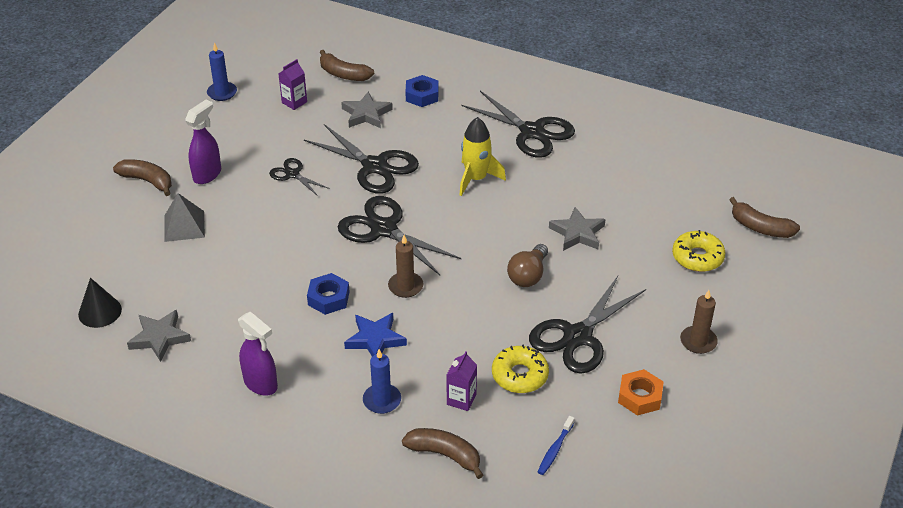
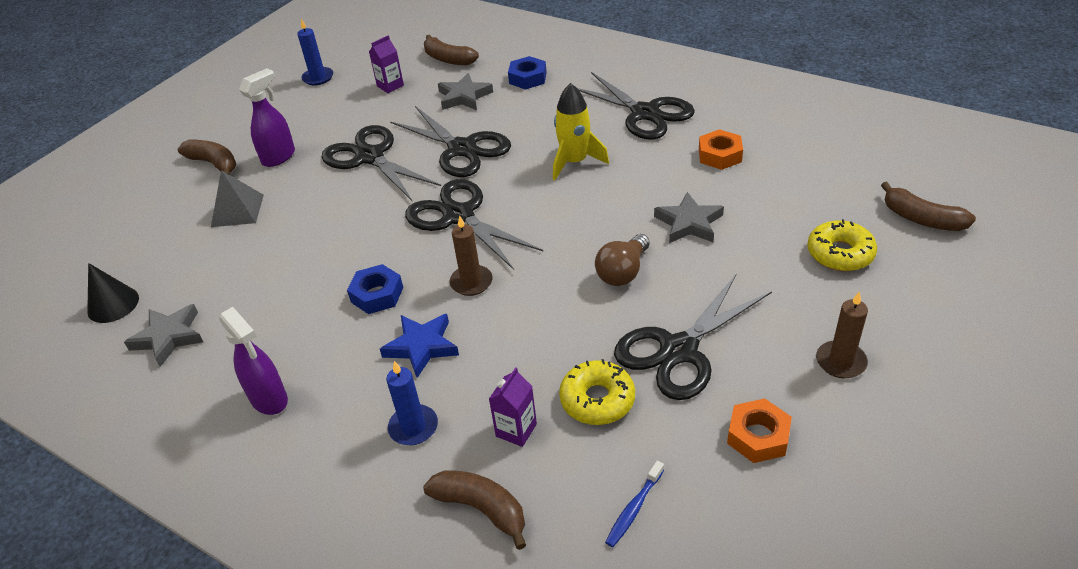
camera: 10 degrees right, 0 degrees up
black scissors [269,158,330,196] -> black scissors [321,125,441,202], size x1.90
none -> orange nut [699,129,743,170]

